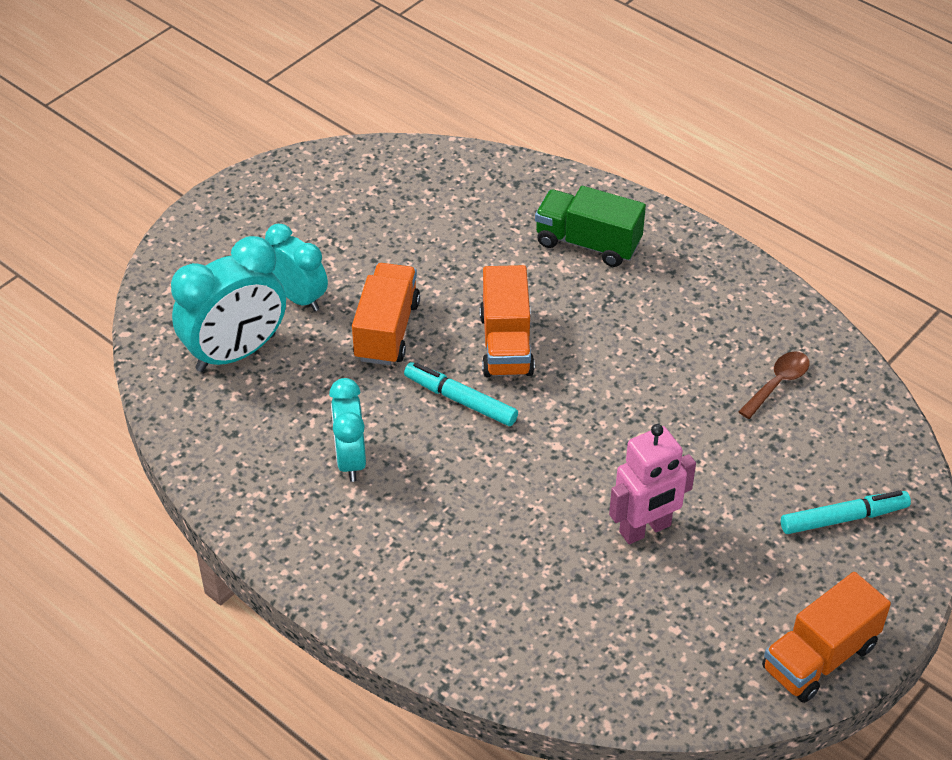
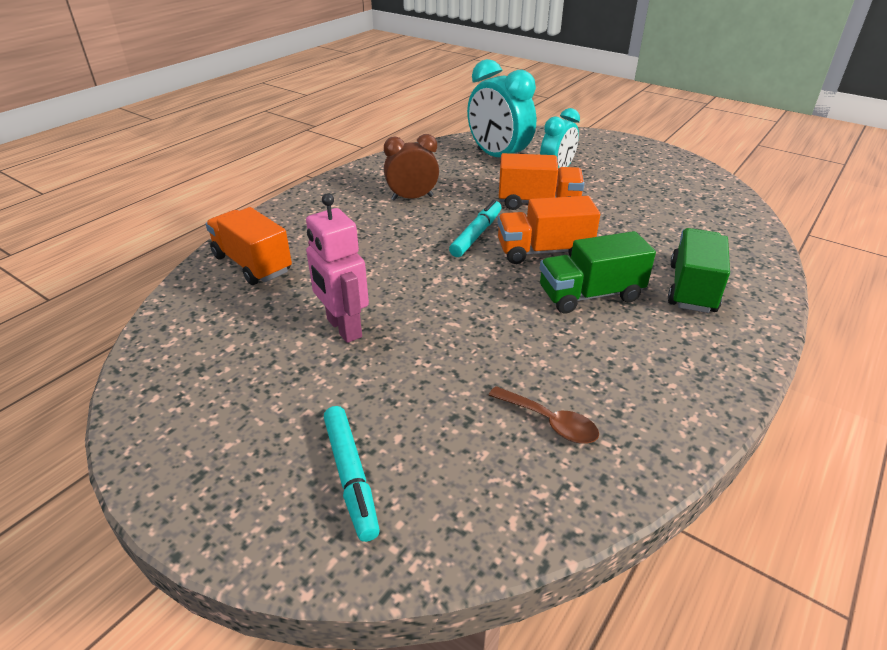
camera: 85 degrees right, 10 degrees down
turquoise clock [329,378,366,482] -> brown clock [384,134,439,201]
orange truck [762,572,891,703] -> orange truck moved to [206,207,292,285]
none -> green truck [540,231,656,314]

